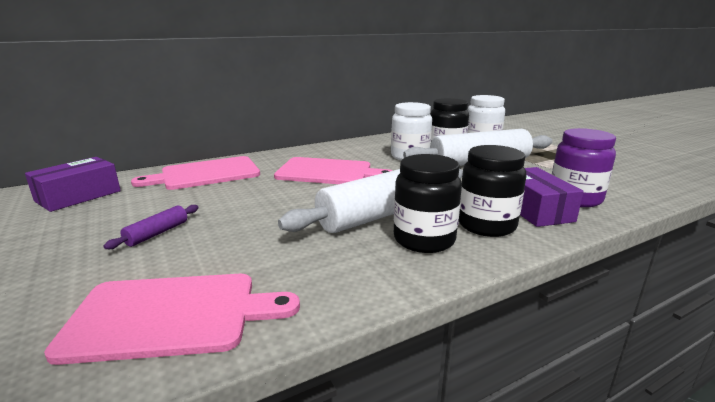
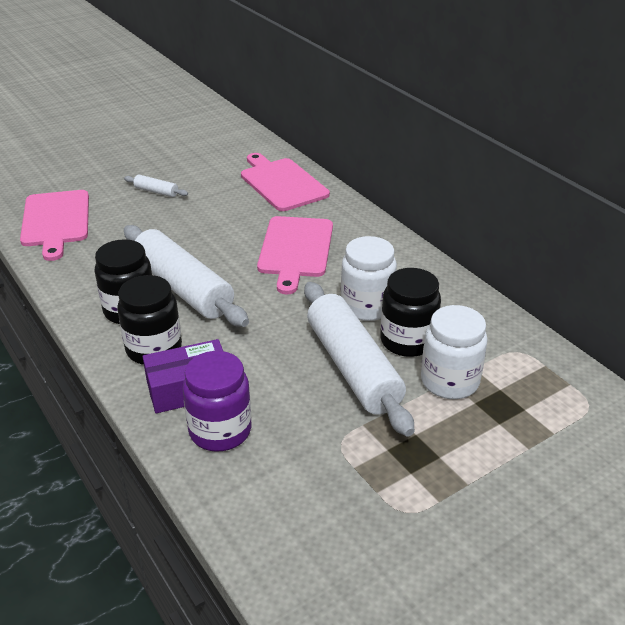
camera: 85 degrees right, 15 degrees up
purple box [25,157,121,212] -> none
purple rolling pin [104,205,199,249] -> white rolling pin [124,175,188,197]

